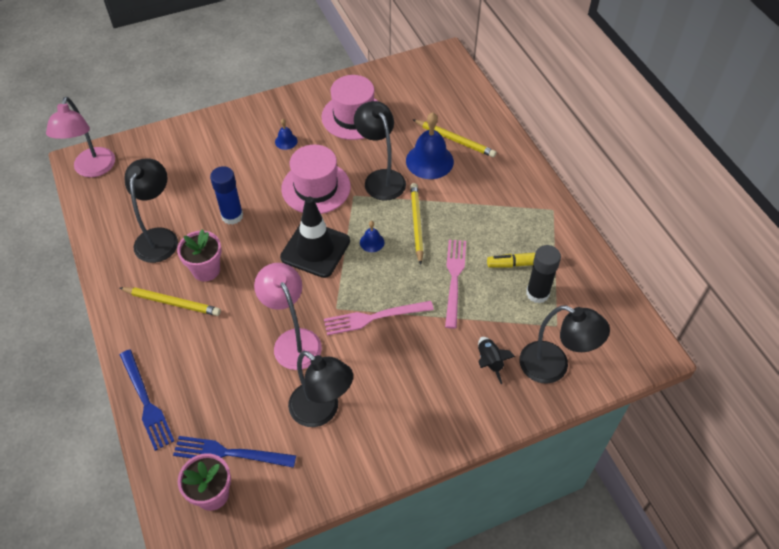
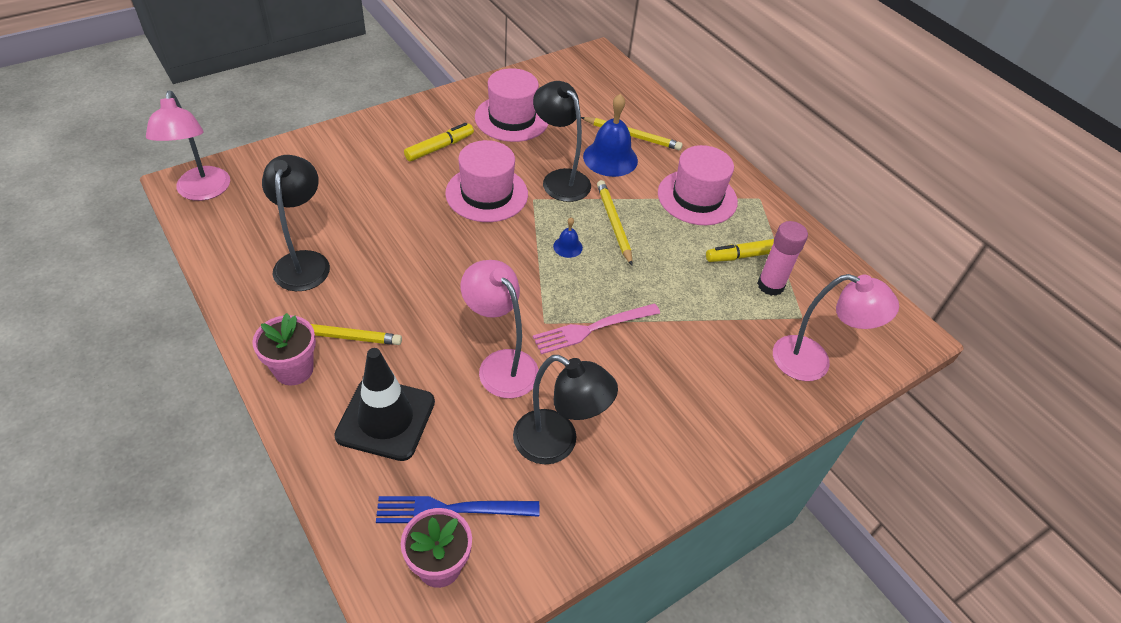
camera: 15 degrees left, 5 degrees down
blue fork [120,349,174,451] -> none
pink flower pot [177,229,222,282] -> pink flower pot moved to [252,313,316,385]
blue glue stick [210,166,243,225] -> none
blue bell [275,119,298,150] -> yellow marker [404,123,474,161]
black traffic cone [280,197,350,278] -> black traffic cone moved to [334,348,435,461]
pink fork [445,239,466,329] -> none
black rocket [478,337,515,384] -> none
black lamp [519,305,610,384] -> pink lamp [773,274,899,381]
black glue stick [526,245,561,304] -> pink glue stick [757,221,808,296]
none -> pink hat [658,145,738,225]

